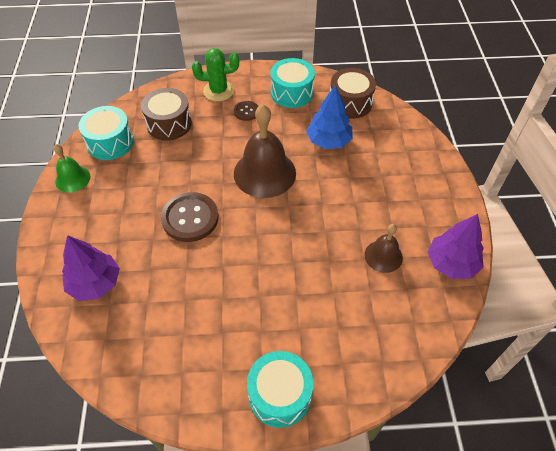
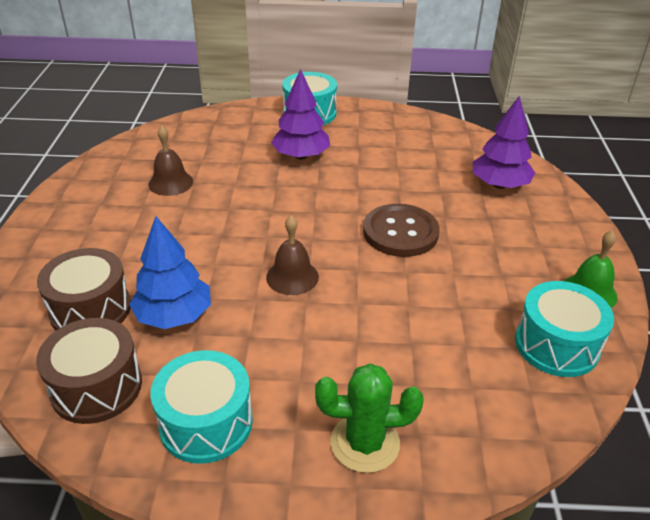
camera: 175 degrees left, 15 degrees down
brown drum [141,88,192,140] -> brown drum moved to [37,248,131,331]
brown button [234,101,259,121] -> none
brown bell [234,104,296,198] -> brown bell [266,215,319,295], size x0.55
purple tree [428,214,484,279] -> purple tree moved to [271,69,330,160]

